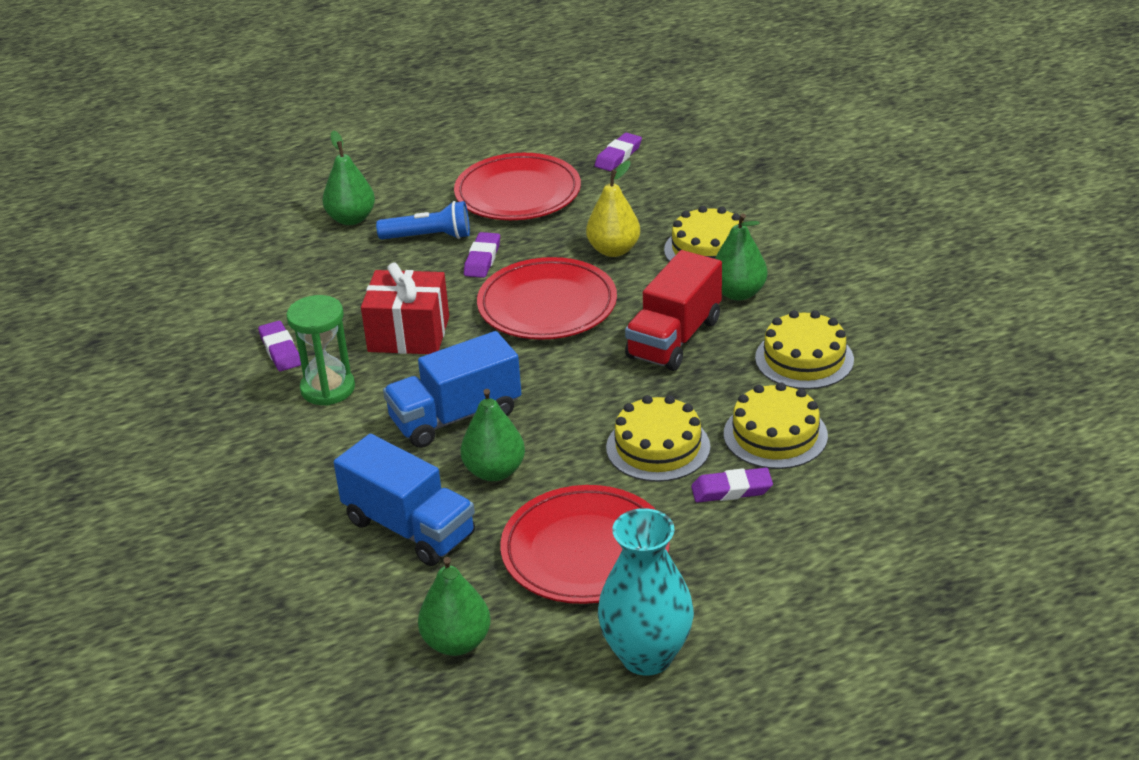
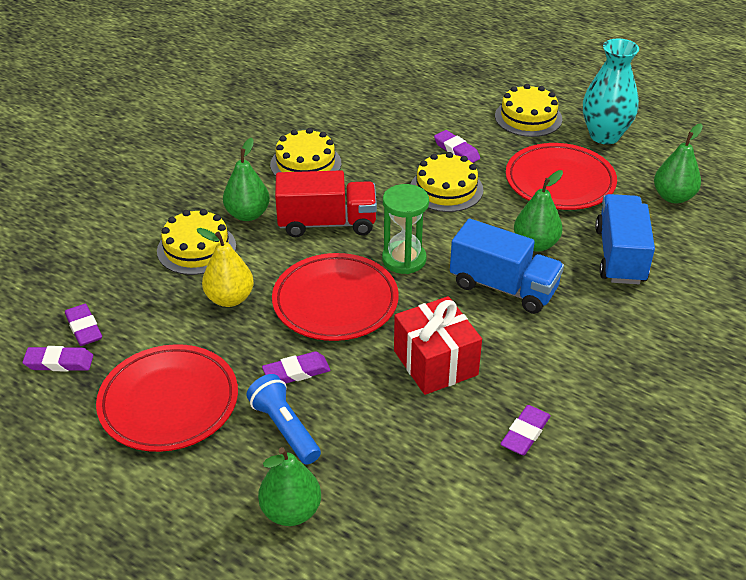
camera: 125 degrees left, 5 degrees up
green hourglass [286,295,355,406] -> green hourglass moved to [382,184,429,274]
yellow cake [724,382,828,469] -> yellow cake moved to [495,84,562,137]
none -> purple eraser [65,304,102,346]

